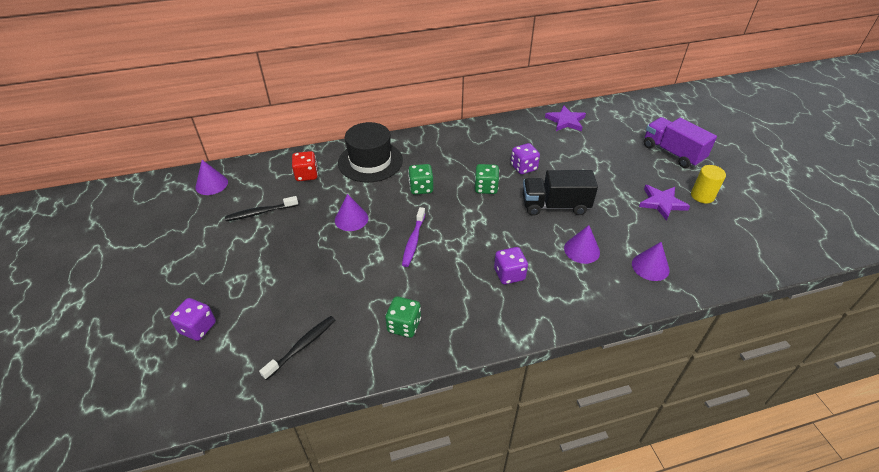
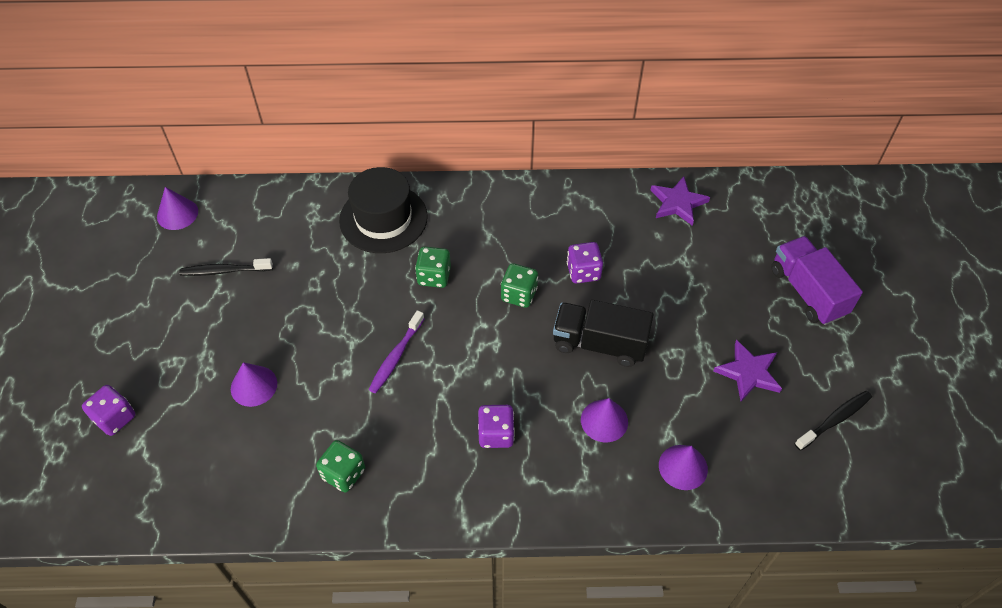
camera: 15 degrees right, 10 degrees up
black toothbrush [259,316,335,380] -> black toothbrush moved to [795,391,872,451]
red dice [292,151,318,181] -> none
purple cone [335,194,368,231] -> purple cone moved to [231,362,277,407]
yellow cylinder [691,165,726,203] -> none

